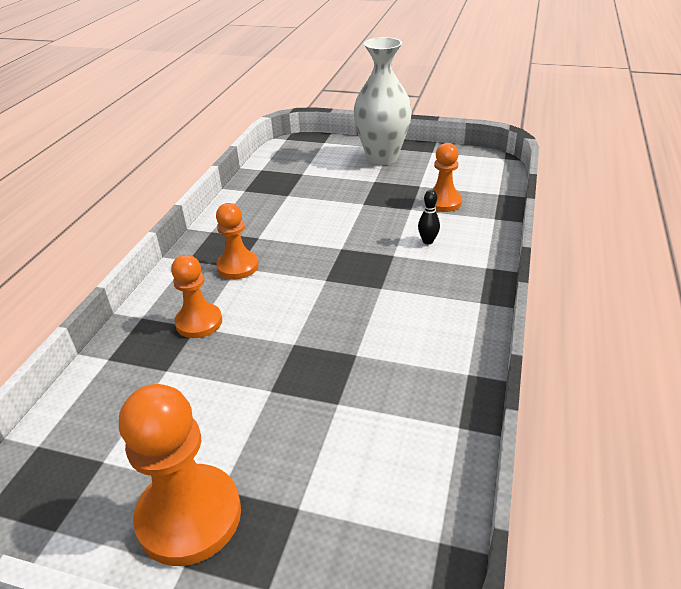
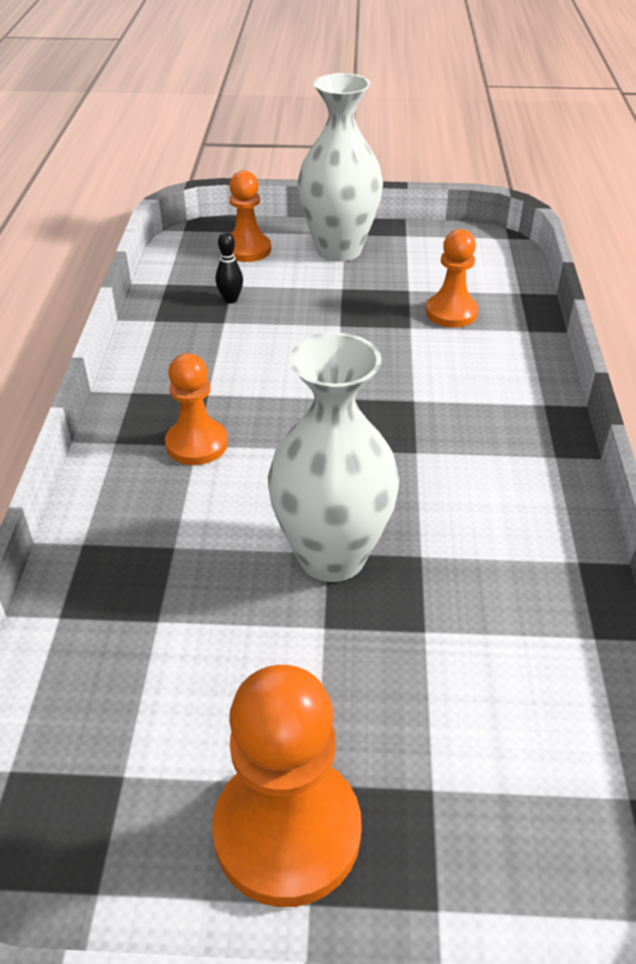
camera: 15 degrees left, 5 degrees up
orange pawn [171,255,222,338] -> orange pawn moved to [229,170,271,262]
black bowling pin [418,190,440,244] -> black bowling pin moved to [216,232,243,304]
none -> white vase [268,332,399,582]

